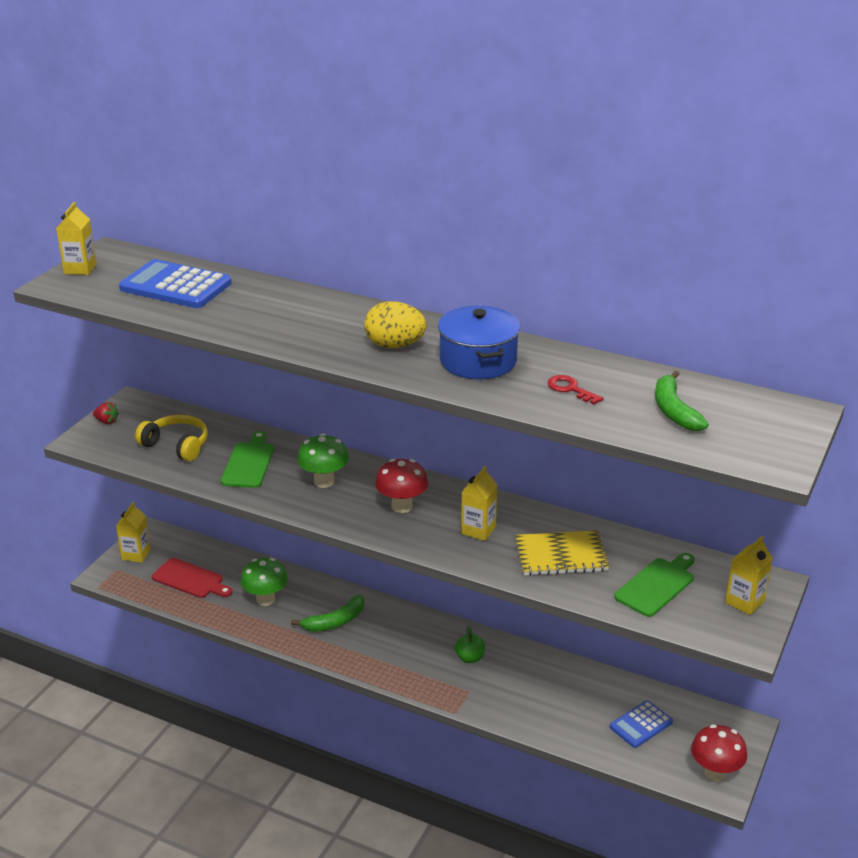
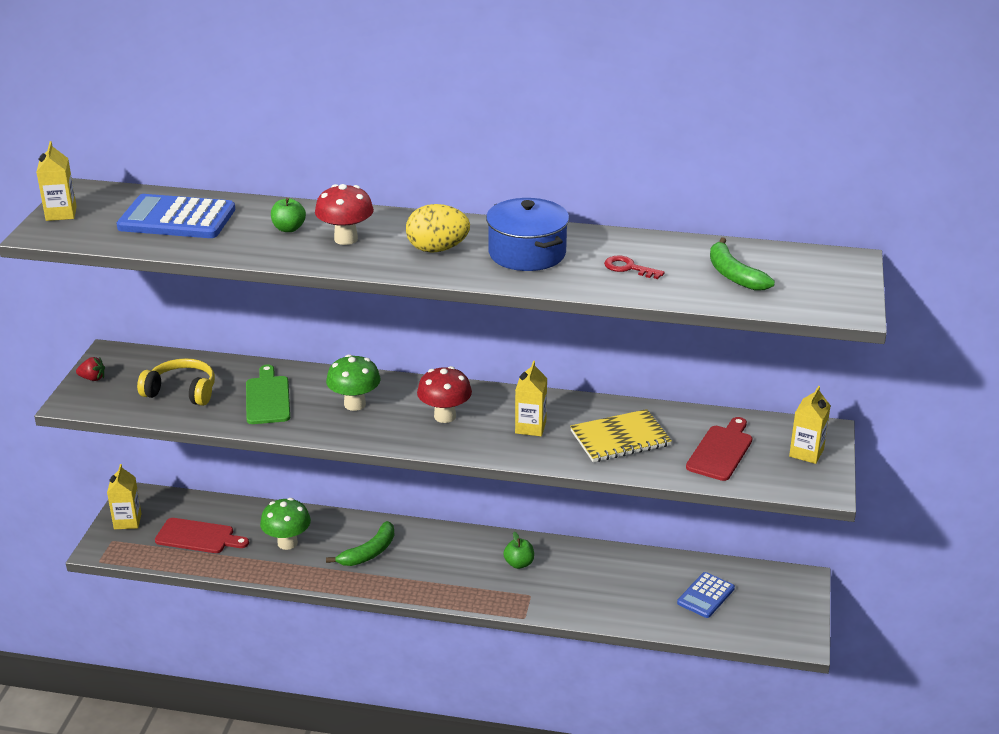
camera: 15 degrees left, 0 degrees up
green cutting board [614,553,695,617] -> red cutting board [686,417,752,481]
red mushroom [691,724,747,782] -> red mushroom moved to [315,184,374,245]
none -> green apple [271,198,306,232]

